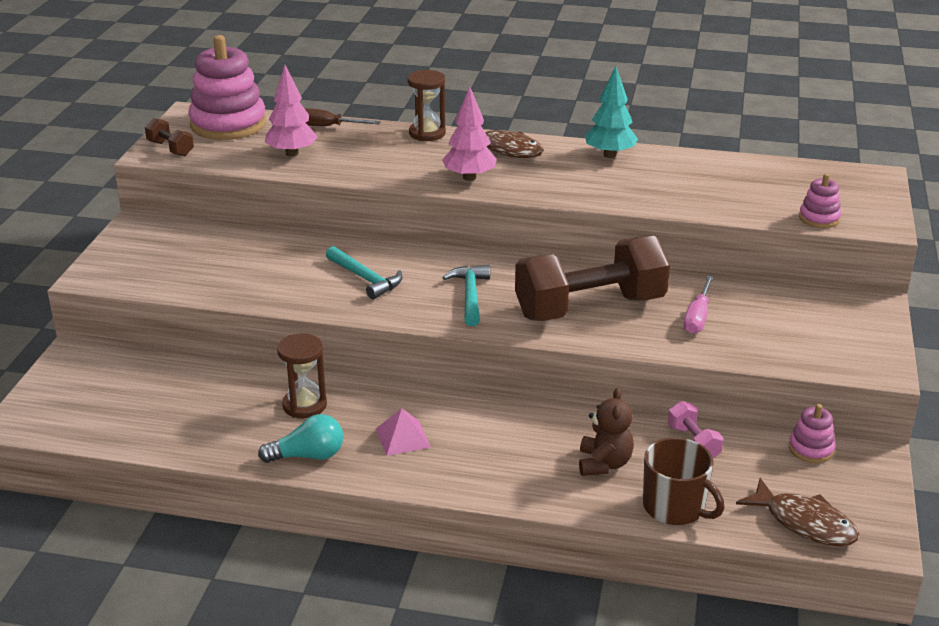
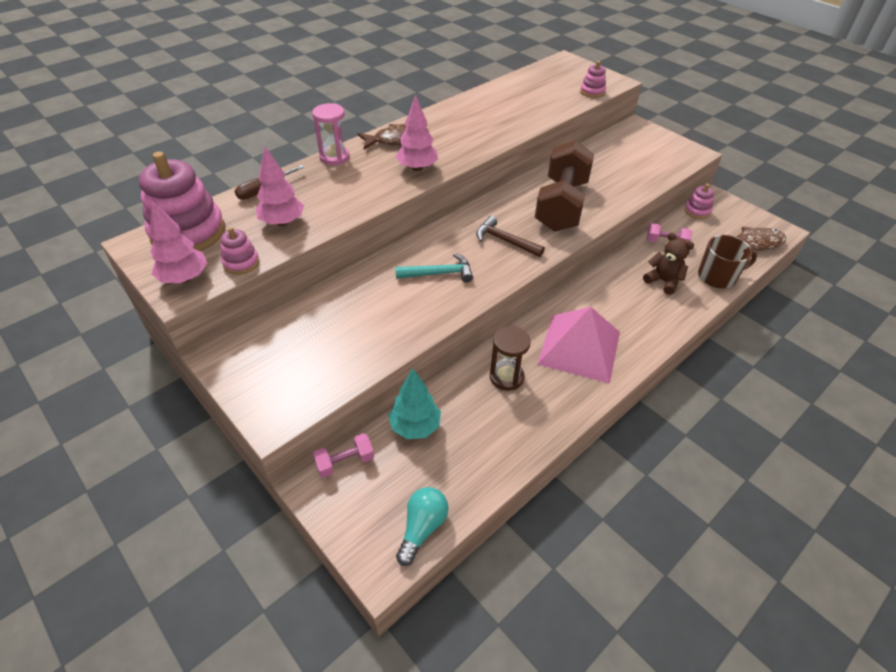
camera: 55 degrees left, 15 degrees up
brown dumbbell [145,118,194,156] -> pink tree [150,201,207,283]
turquoise light bulb [258,414,343,463] -> turquoise light bulb moved to [396,487,448,566]
pink pyramid [376,408,430,456] -> pink pyramid [538,307,620,384], size x2.14
brown hourglass [408,70,446,141] -> pink hourglass [312,103,350,165]
turquoise hammer [442,265,490,326] -> brown hammer [476,216,545,257]
turquoise tree [585,66,638,158] -> turquoise tree moved to [388,368,441,439]
pink screwdriver [683,276,713,334] -> none
none -> pink stacking toy [221,227,259,275]
none -> pink dumbbell [313,433,374,478]

